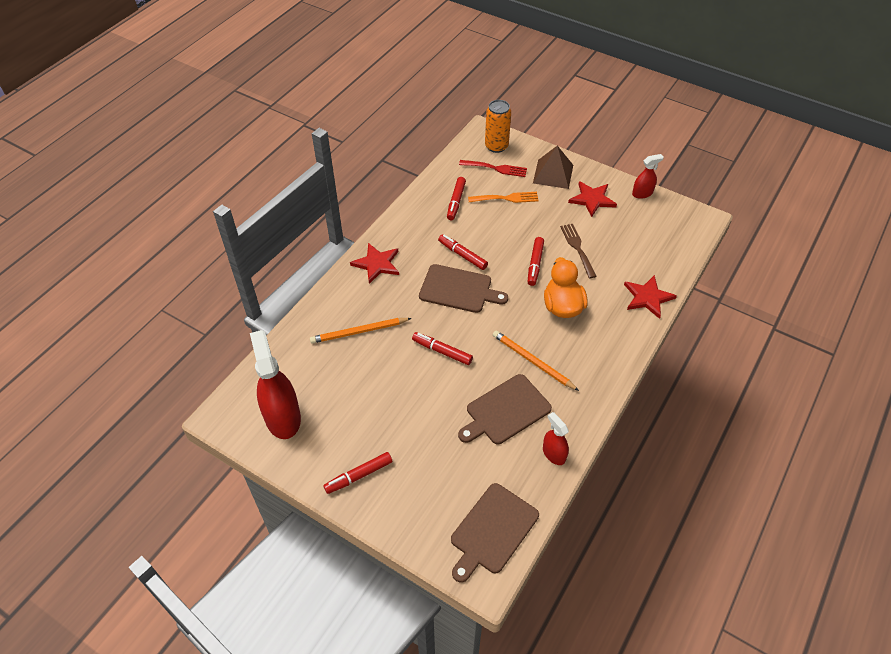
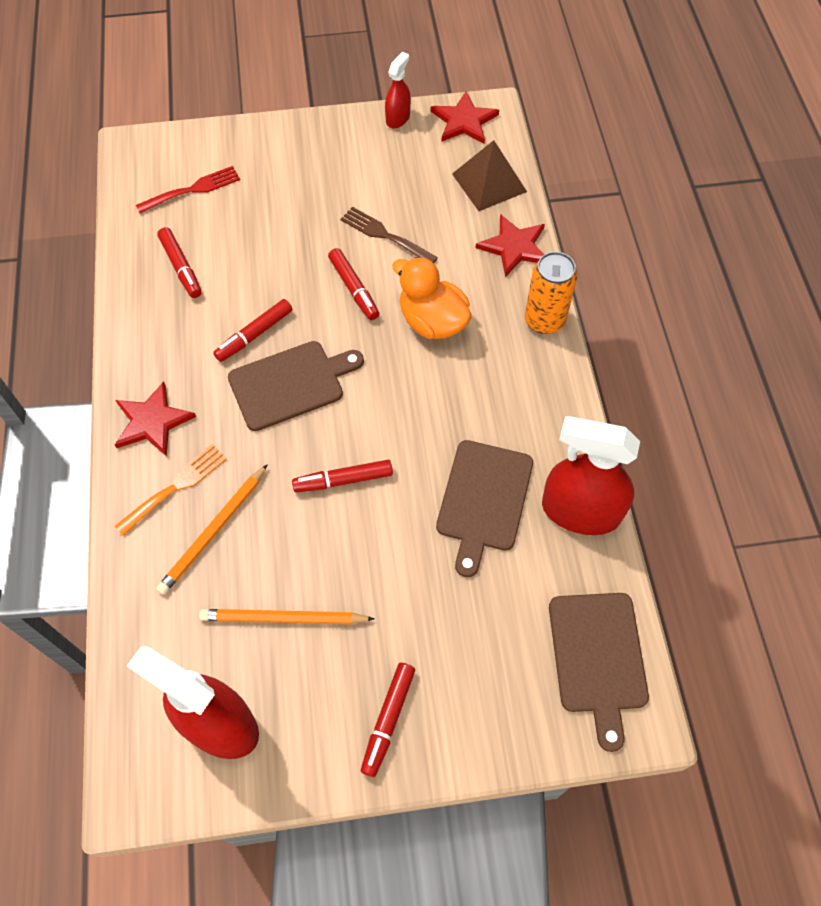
camera: 40 degrees left, 10 degrees up
red marker [438,234,488,270] -> red marker turned 45 degrees counterclockwise [213,299,292,362]
orange fork [468,192,539,203] -> orange fork moved to [115,444,227,536]
orange can [485,100,511,153] -> orange can moved to [525,252,577,334]
orange pencil [493,330,579,391] -> orange pencil moved to [199,609,375,624]
brown pyramid [533,146,573,189] -> brown pyramid moved to [452,140,527,211]
red spray bottle [543,412,569,465] -> red spray bottle [542,416,640,535], size x1.93
red star [568,181,617,217] -> red star moved to [431,91,499,144]

